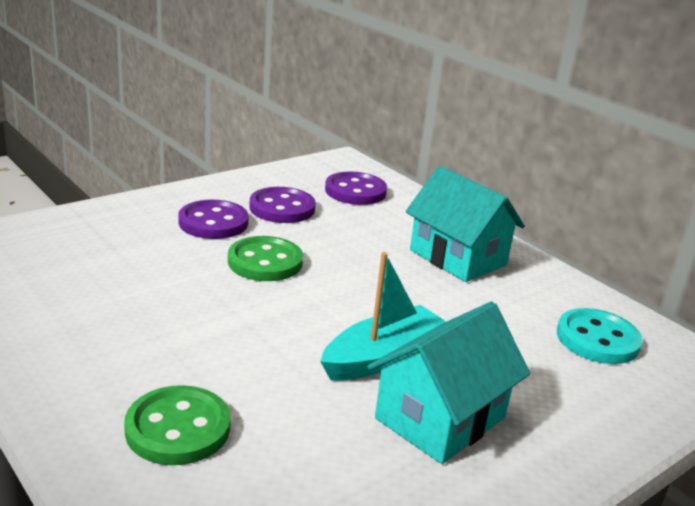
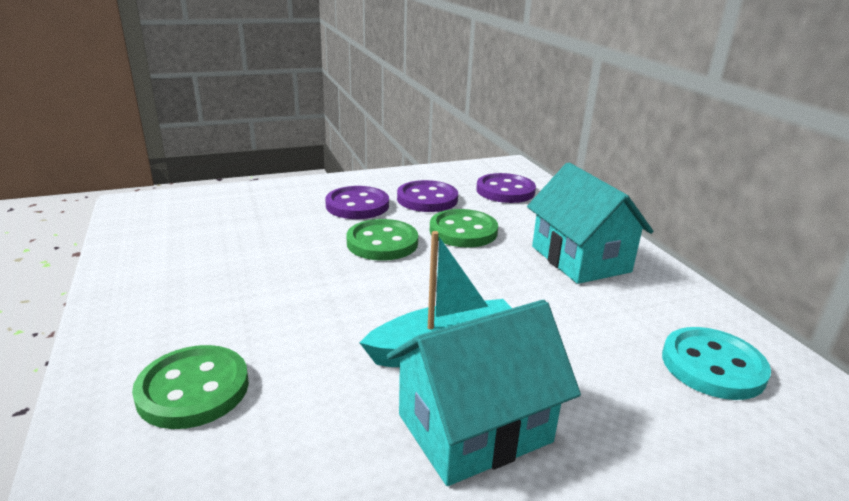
camera: 20 degrees right, 0 degrees up
none -> green button [430,209,498,248]

